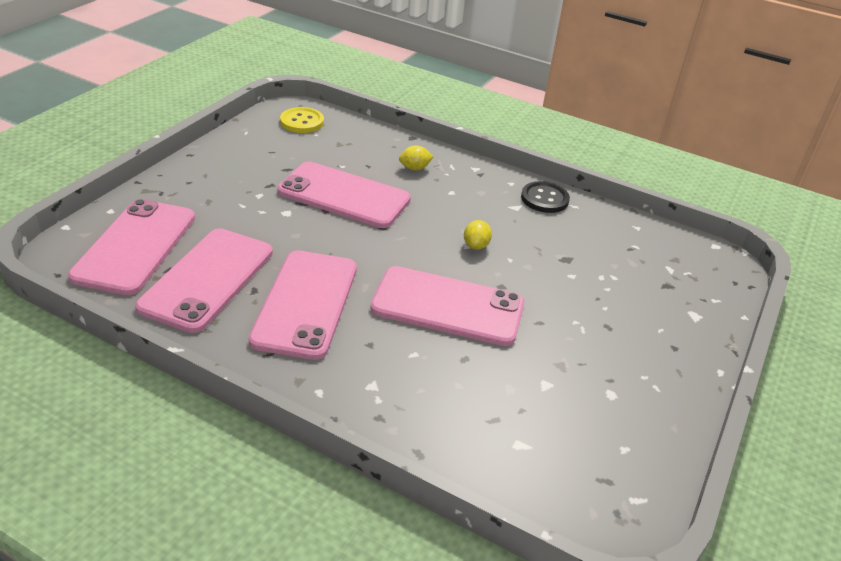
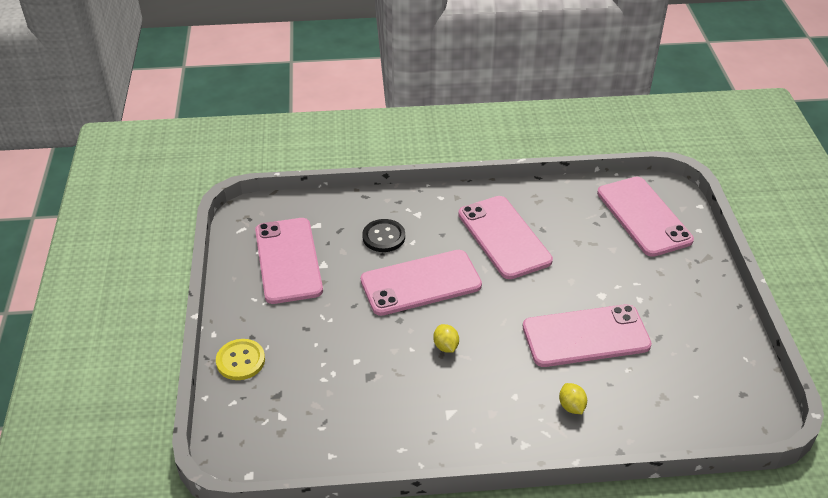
camera: 150 degrees right, 5 degrees up
pink phone [135,228,273,333] -> pink phone moved to [255,218,323,304]
yellow button [280,107,324,133] -> yellow button moved to [216,339,265,380]
yellow lemon [399,145,434,170] -> yellow lemon turned 60 degrees counterclockwise [559,383,587,414]
black button [521,181,570,213] -> black button moved to [362,219,405,252]

